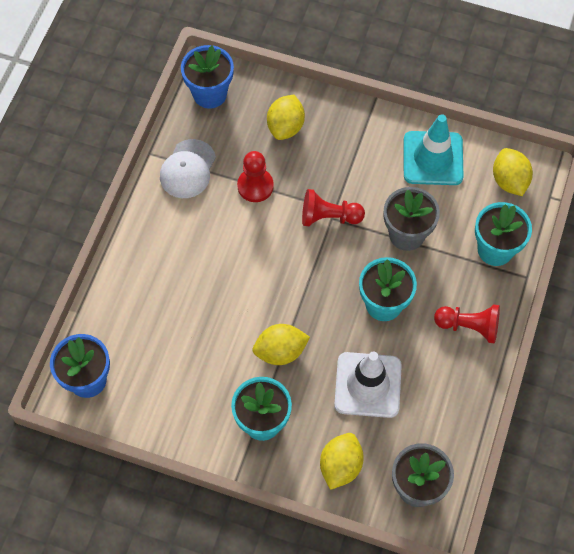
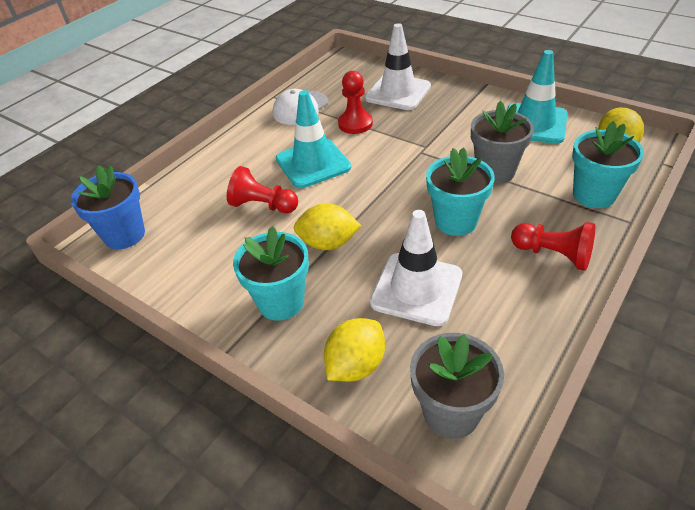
camera: 20 degrees right, 20 degrees down
blue flower pot [181,45,234,109] -> none
yellow lemon [267,95,305,140] -> white traffic cone [365,23,431,110]
red pawn [302,189,365,226] -> red pawn moved to [227,166,298,213]
none -> turquoise traffic cone [276,90,351,188]

